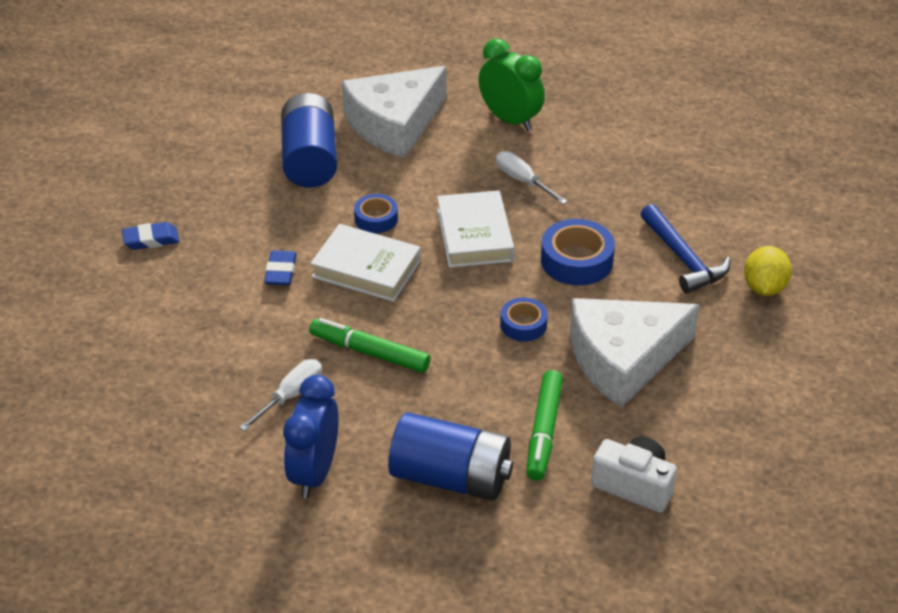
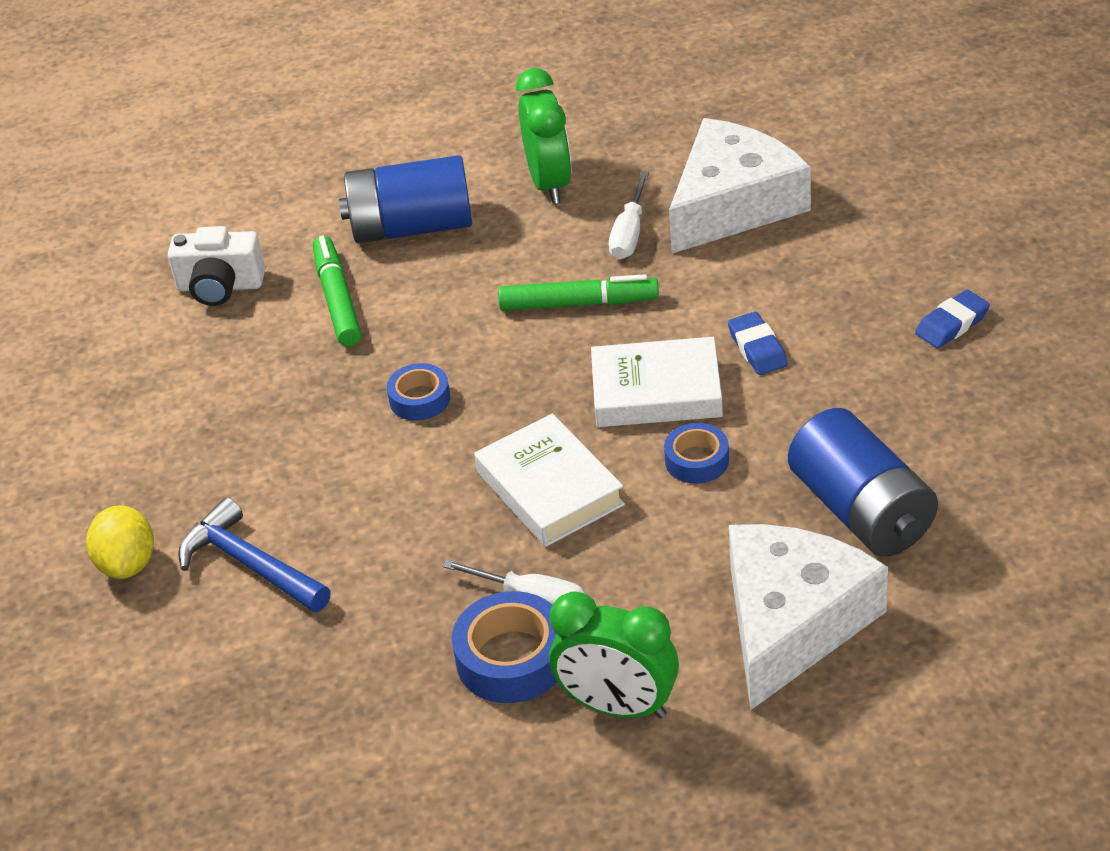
camera: 160 degrees right, 0 degrees up
blue clock [283,375,339,498] -> green clock [516,68,571,204]
blue tape [541,219,615,286] -> blue tape moved to [452,591,557,703]
white cheese [570,298,700,407] -> white cheese moved to [669,118,811,254]

